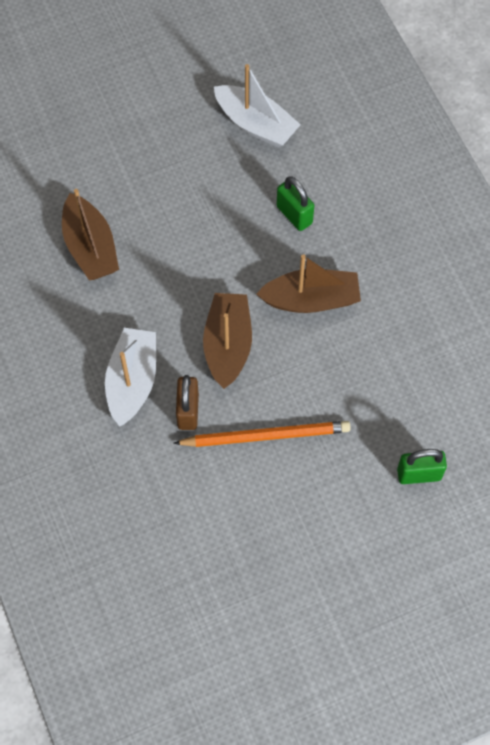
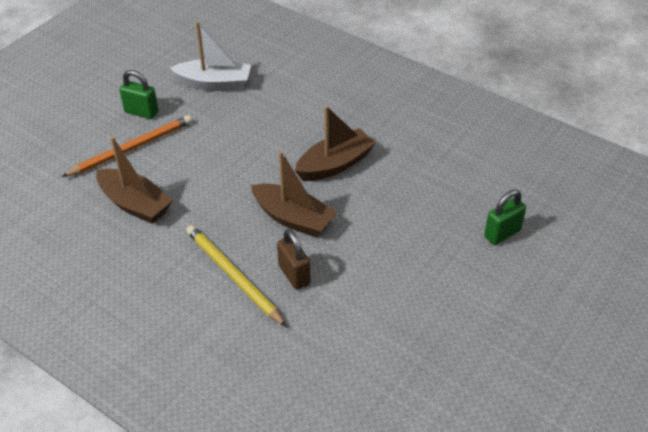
camera: 30 degrees left, 20 degrees down
white boat [105,328,156,427] -> yellow pencil [186,225,287,327]
orange pencil [173,421,351,447] -> orange pencil moved to [62,115,192,177]
brown boat [203,293,252,389] -> brown boat turned 150 degrees clockwise [251,151,337,237]
green padlock [277,176,314,231] -> green padlock moved to [119,70,158,119]

